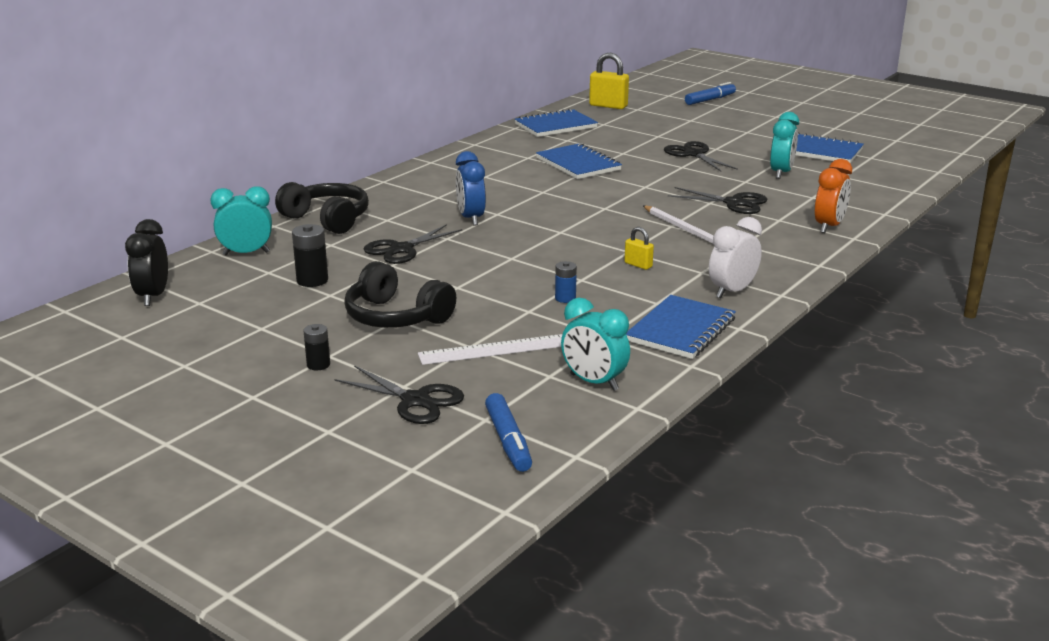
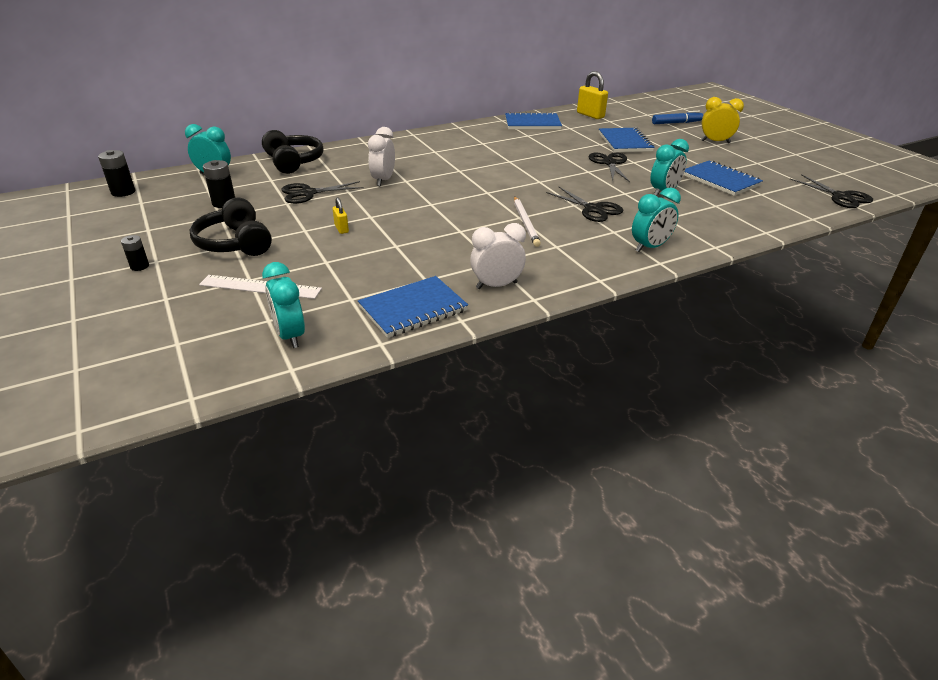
camera: 25 degrees right, 10 degrees up
black clock [125,219,168,306] -> black battery [98,150,135,197]
black scissors [334,365,464,424] -> black scissors moved to [790,174,873,208]
blue clock [456,151,486,226] -> white clock [368,127,395,186]
blue marker [485,393,532,472] -> none
blue notebook [536,143,622,179] -> blue notebook moved to [599,127,655,152]
blue battery [555,261,577,303] -> none
yellow padlock [624,227,654,270] -> yellow padlock moved to [333,197,349,234]
orange clock [815,159,852,233] -> turquoise clock [632,188,681,252]
none -> yellow clock [701,97,744,143]

